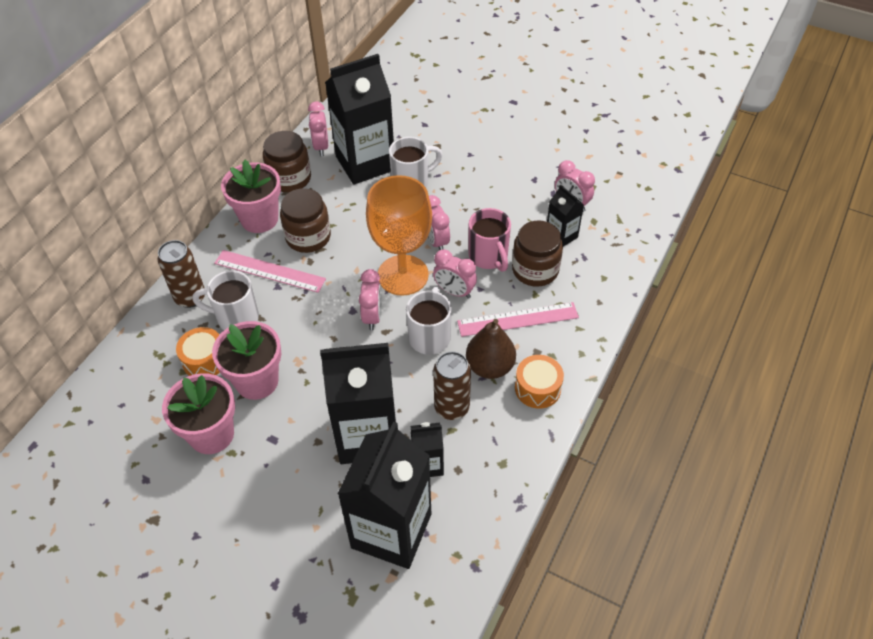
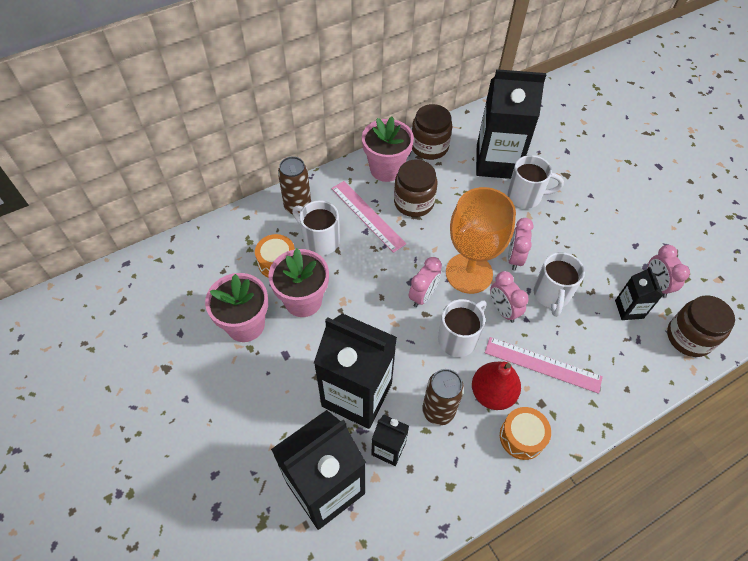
camera: 30 degrees right, 5 degrees up
pink clock [308,101,328,156] -> none
brown pear [466,319,516,379] -> red pear [472,362,521,410]
pink mug [469,208,511,272] -> white mug [533,252,585,317]
brown jar [512,220,563,287] -> brown jar moved to [667,295,735,357]

